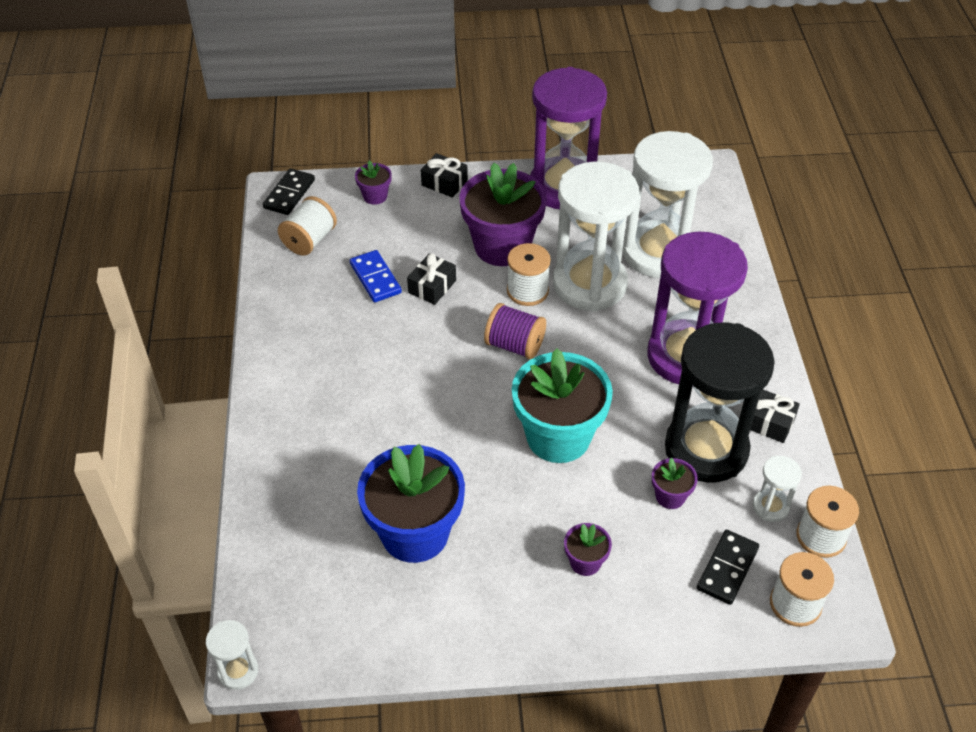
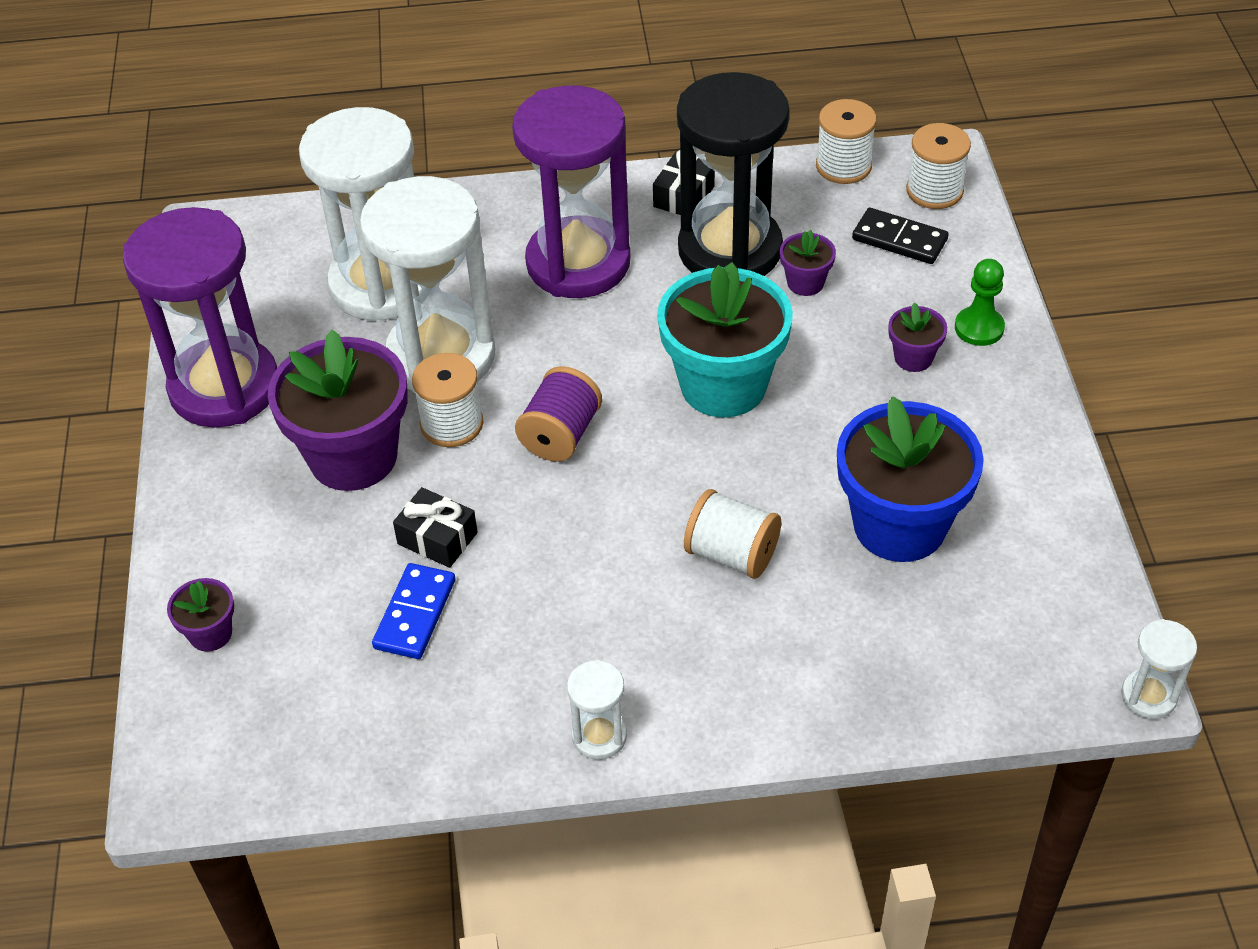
camera: 90 degrees left, 0 degrees up
black domino [263,168,315,215] -> none
white spool [278,196,337,256] -> white spool moved to [684,489,781,579]
blue domino [350,250,402,302] -> blue domino turned 45 degrees counterclockwise [372,563,455,659]
black gift [421,153,468,198] -> none
white hourglass [753,456,802,522] -> white hourglass moved to [567,660,627,760]
none -> green pawn [955,259,1005,346]

